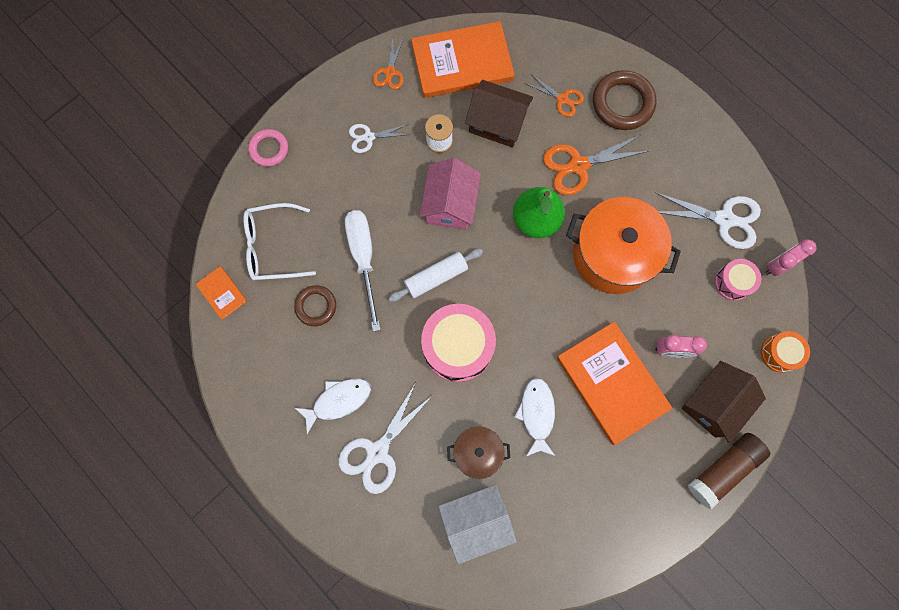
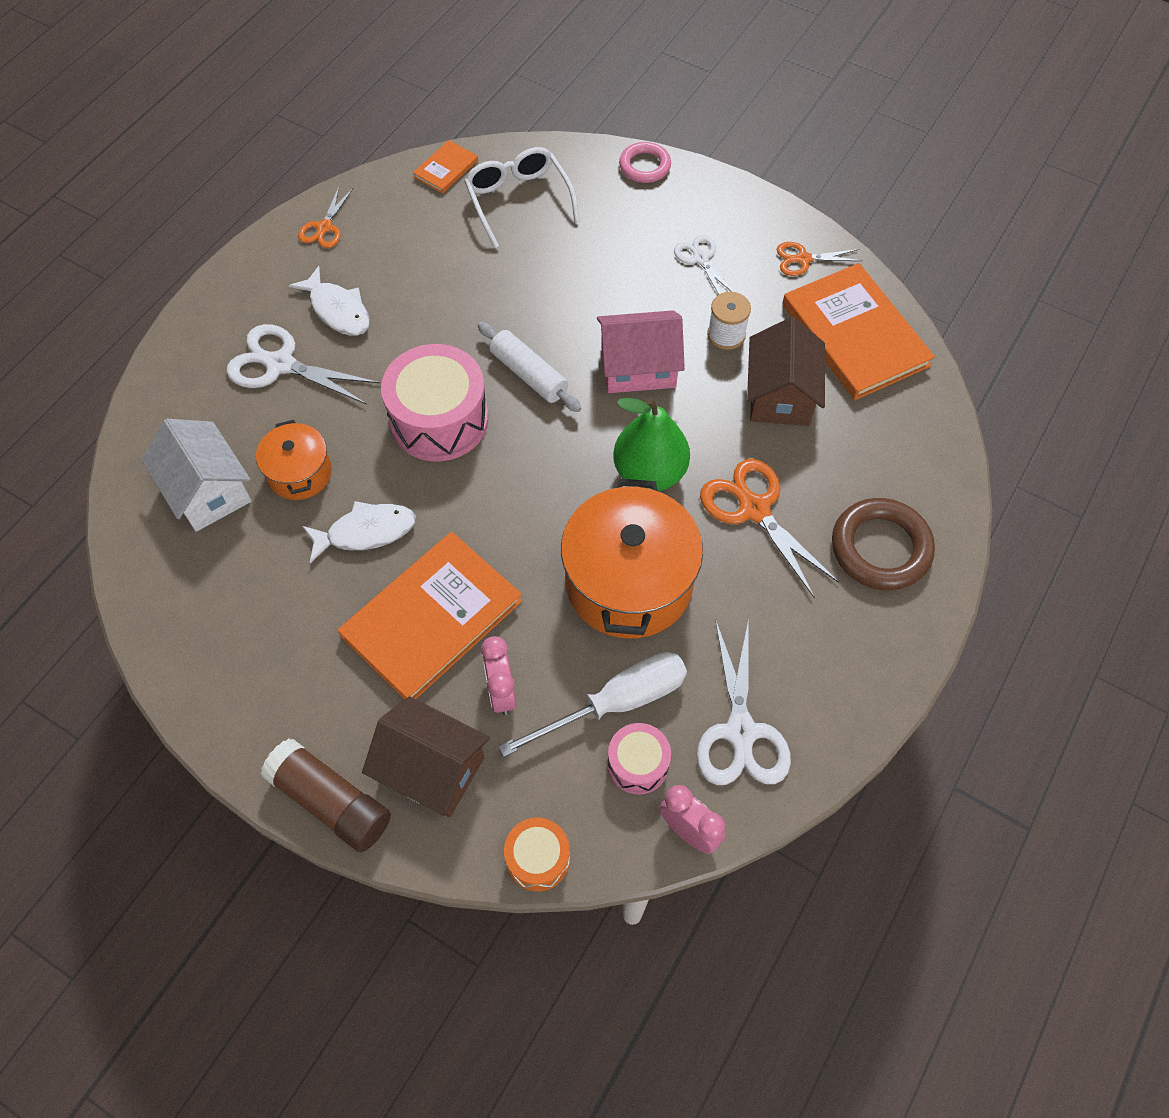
camera: 75 degrees right, 15 degrees down
brown ring [294,285,336,326] -> none
white screwdriver [345,210,380,332] -> white screwdriver moved to [498,652,687,757]
brown pot [447,426,510,479] -> orange pot [256,420,332,500]
orange scissors [525,75,584,117] -> orange scissors moved to [298,187,353,248]

